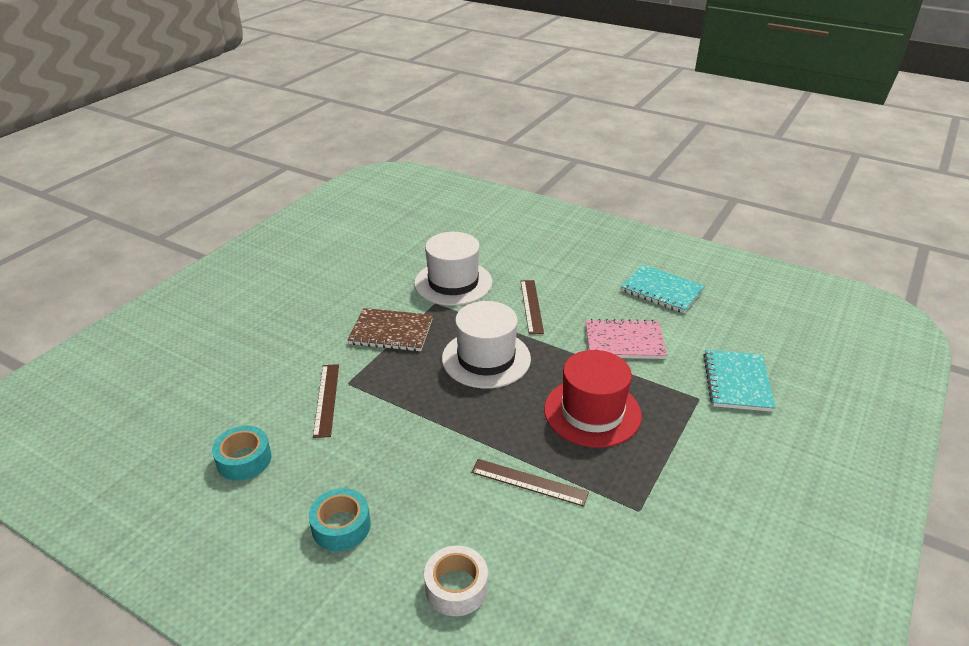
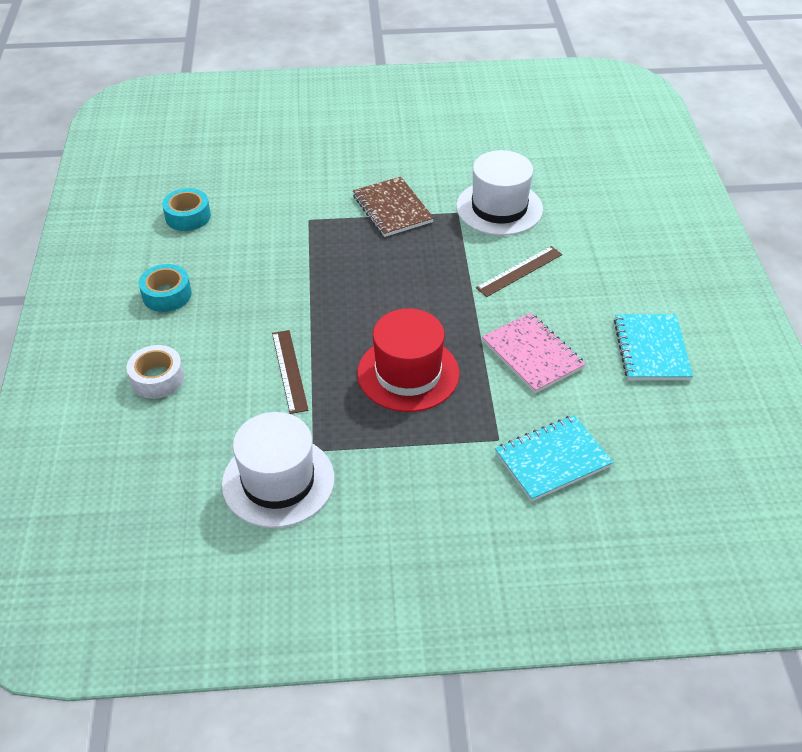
camera: 55 degrees right, 10 degrees up
brown ruler [313,364,339,438] -> none
white hat [442,301,531,389] -> white hat moved to [222,412,334,528]

